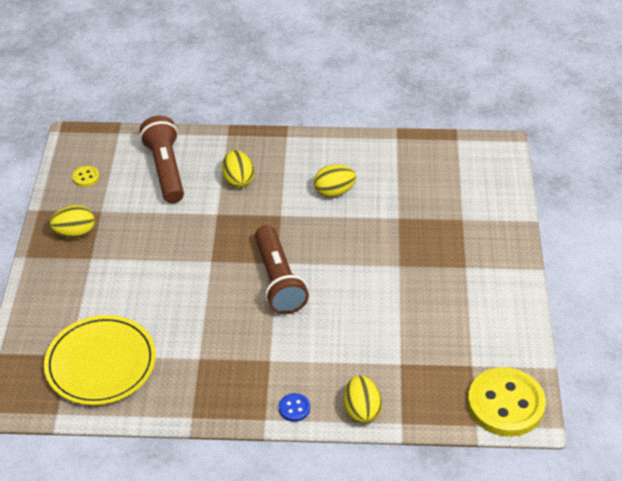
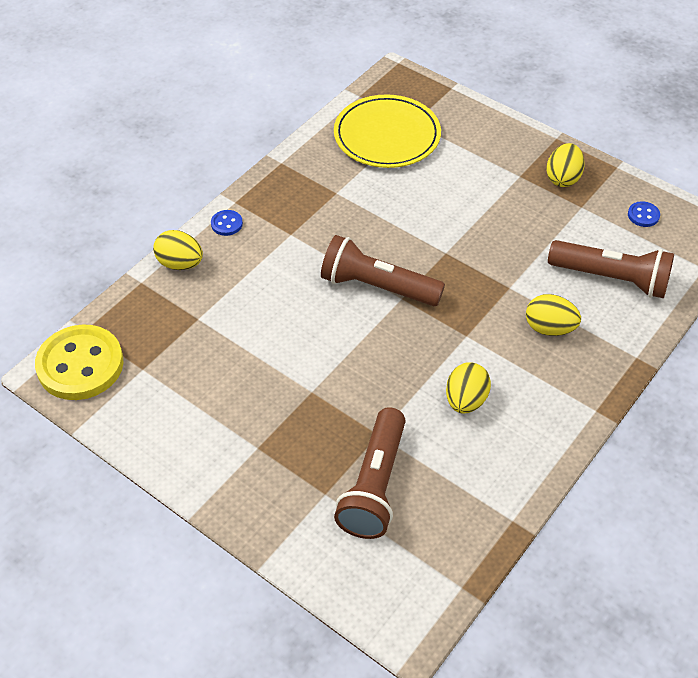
camera: 125 degrees right, 5 degrees up
yellow button [72,166,99,187] -> blue button [628,201,660,227]
none -> brown flashlight [334,407,406,539]

